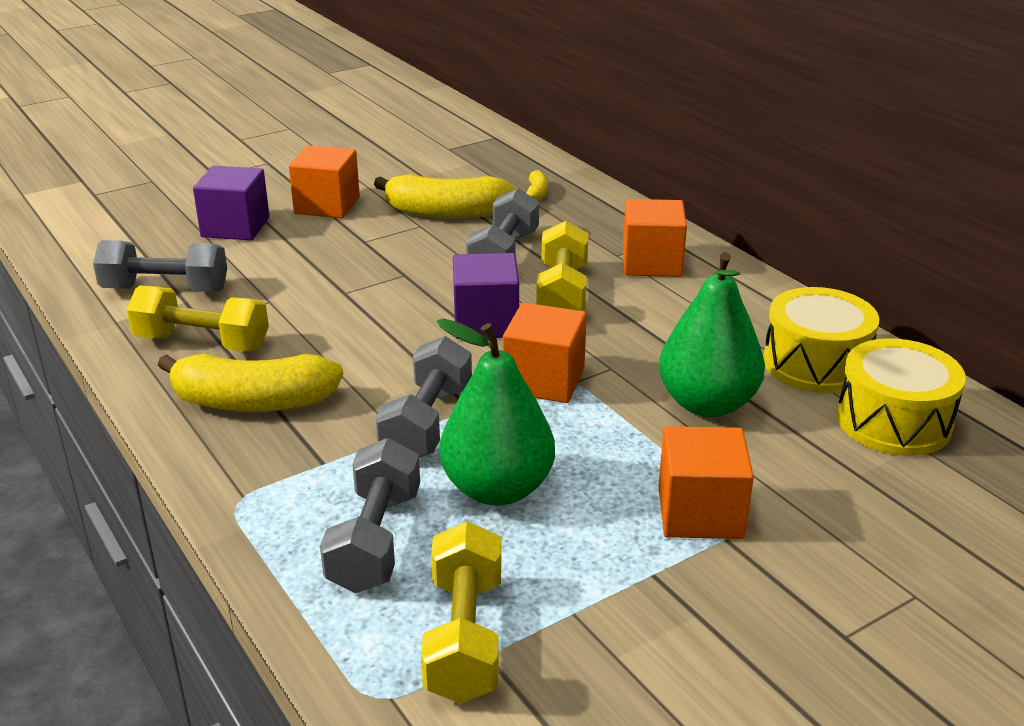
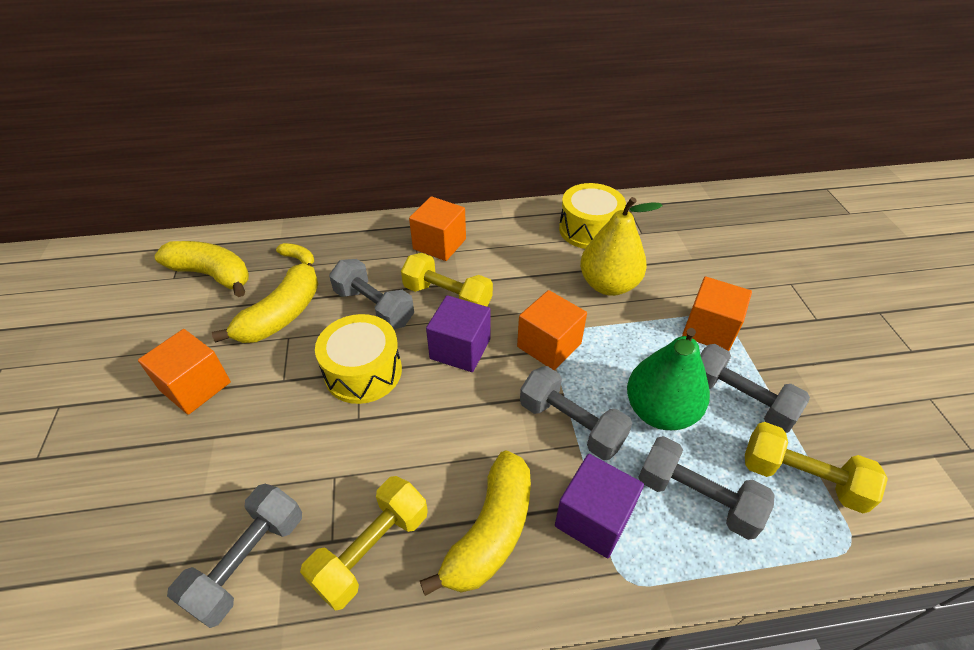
camera: 65 degrees left, 15 degrees up
purple cube [193,166,269,240] -> purple cube moved to [555,454,644,558]
green pear [659,252,765,417] -> yellow pear [580,197,662,296]
yellow drum [837,338,966,456] -> yellow drum moved to [315,314,402,404]
none -> yellow banana [155,241,249,297]
none -> grey dumbbell [700,344,810,433]

